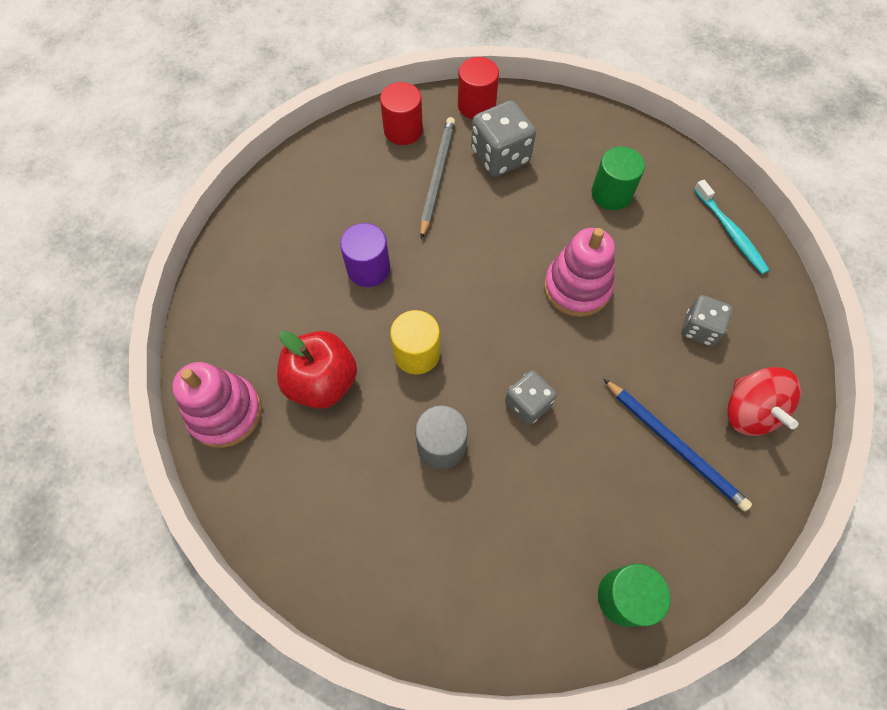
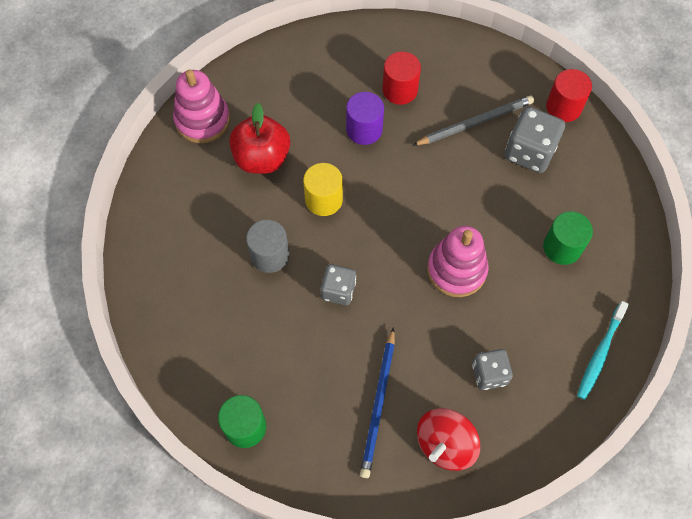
camera: 55 degrees right, 0 degrees up
red cylinder [380,82,423,145] -> red cylinder moved to [382,51,421,105]

